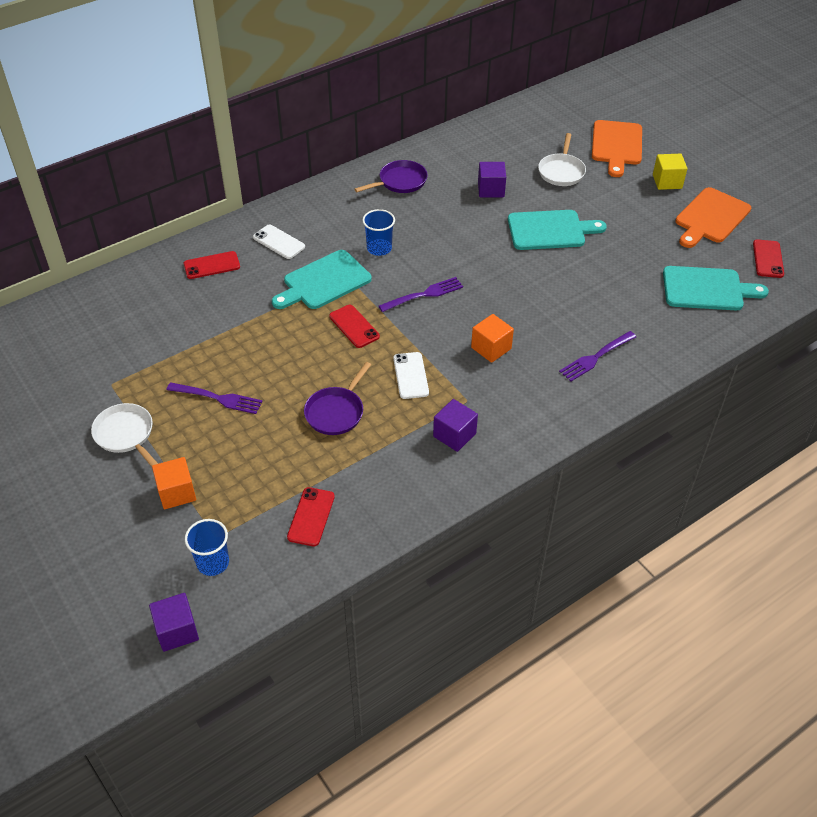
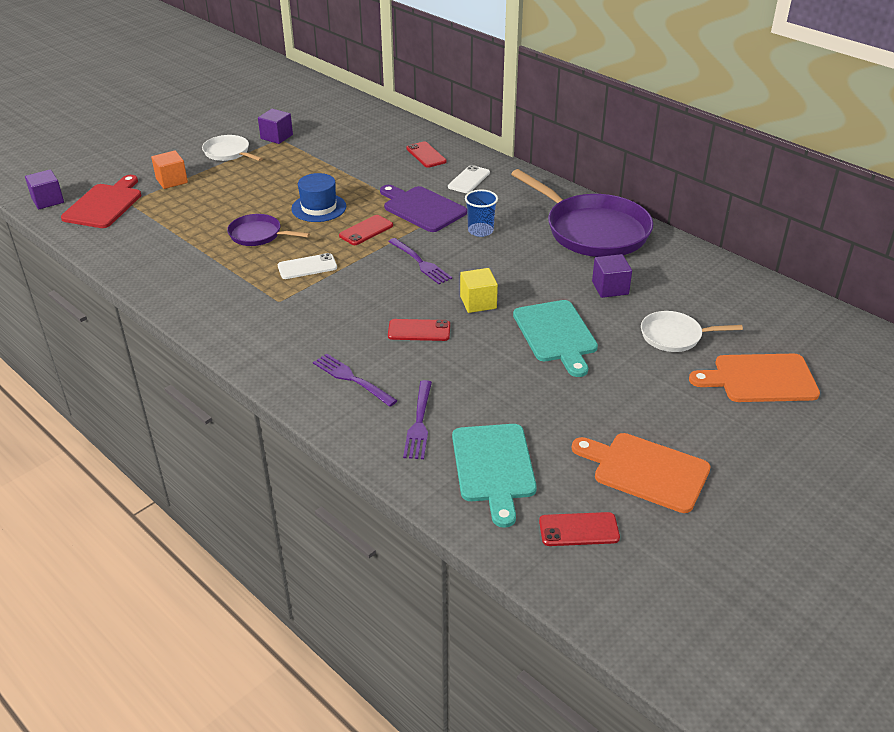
camera: 80 degrees right, 10 degrees down
white pan [91,403,158,467] -> white pan turned 90 degrees counterclockwise [202,135,263,161]
purple fork [167,382,263,414] -> purple fork moved to [403,380,432,459]
blue cup [185,519,229,576] -> red cutting board [61,175,141,228]
turquoise cutting board [272,250,372,309] -> purple cutting board [380,185,467,232]
red phone [287,487,335,546] -> red phone moved to [388,319,450,341]
purple pan [354,160,428,193] -> purple pan [511,169,653,257], size x1.97
purple cube [433,399,478,452] -> purple cube moved to [258,109,293,144]
orange cube [471,314,514,363] -> none
yellow cube [653,154,687,190] -> yellow cube moved to [460,268,498,313]
none -> blue hat [291,173,346,222]

